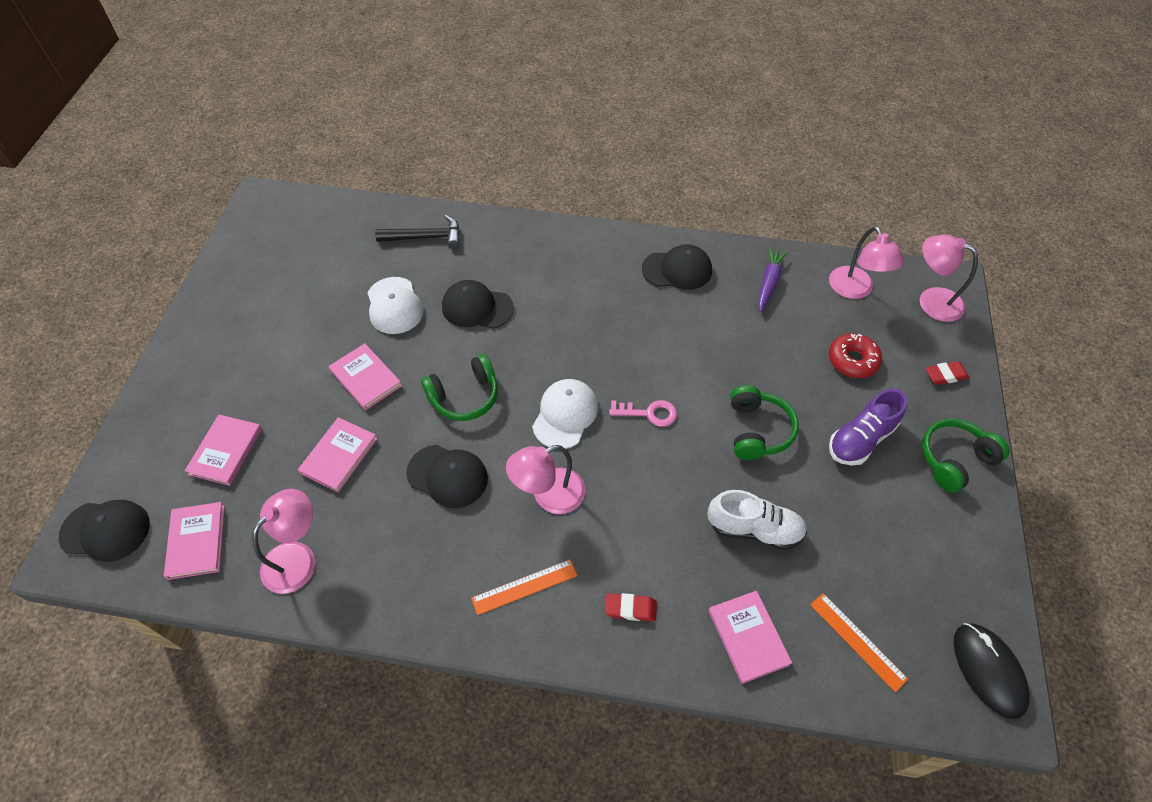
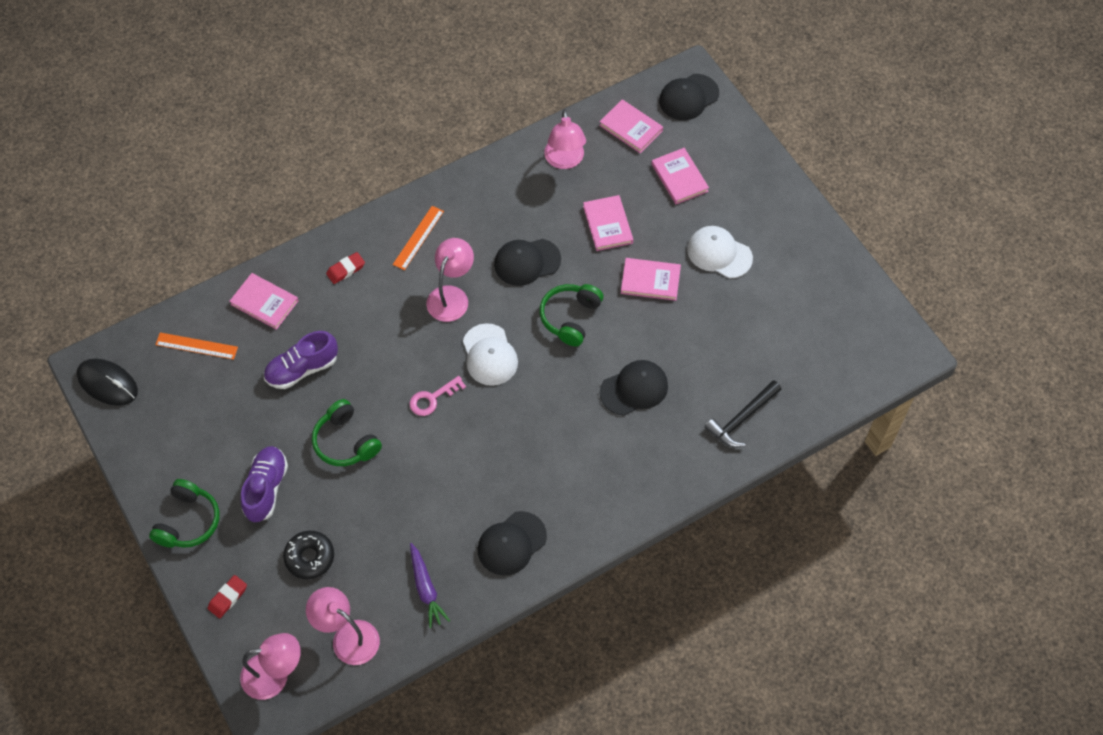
camera: 140 degrees right, 5 degrees up
white cap [368,277,424,334] -> white cap moved to [687,226,753,278]
white shoe [708,490,807,550] -> purple shoe [264,331,338,389]
red donut [829,333,882,378] -> black donut [283,531,334,579]

